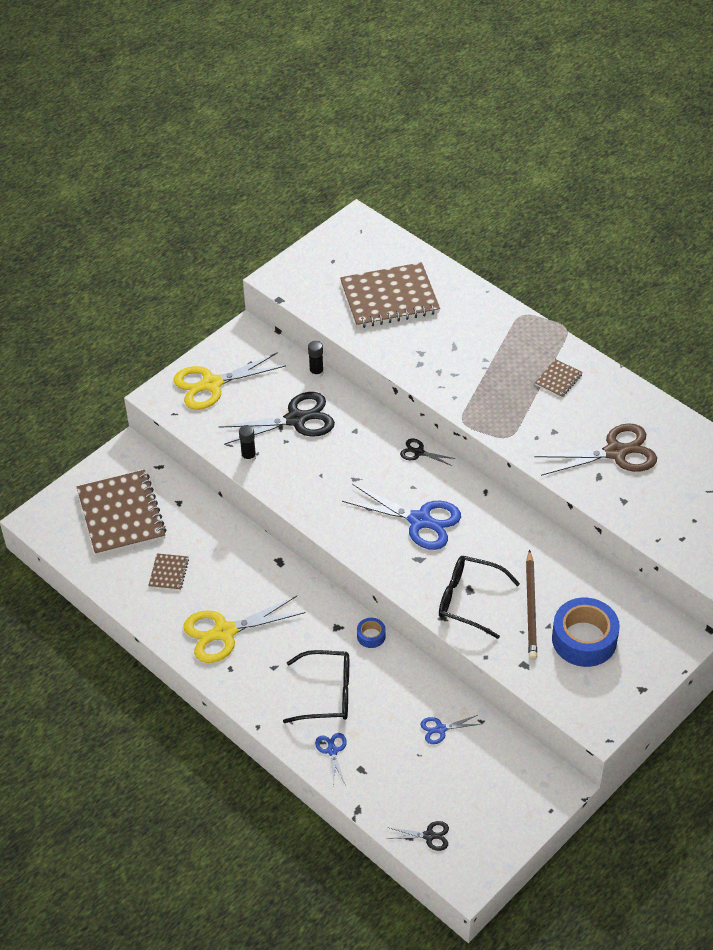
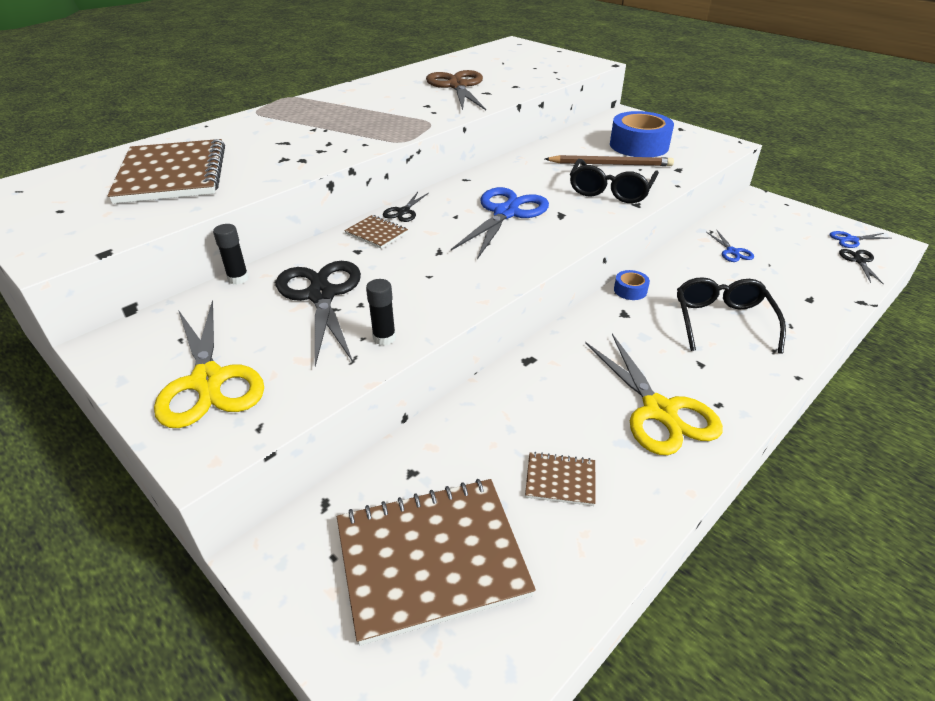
camera: 90 degrees left, 10 degrees down
blue scissors [315,733,347,786] -> blue scissors moved to [829,231,891,248]
brown notebook [535,359,583,398] -> brown notebook moved to [344,215,408,249]

